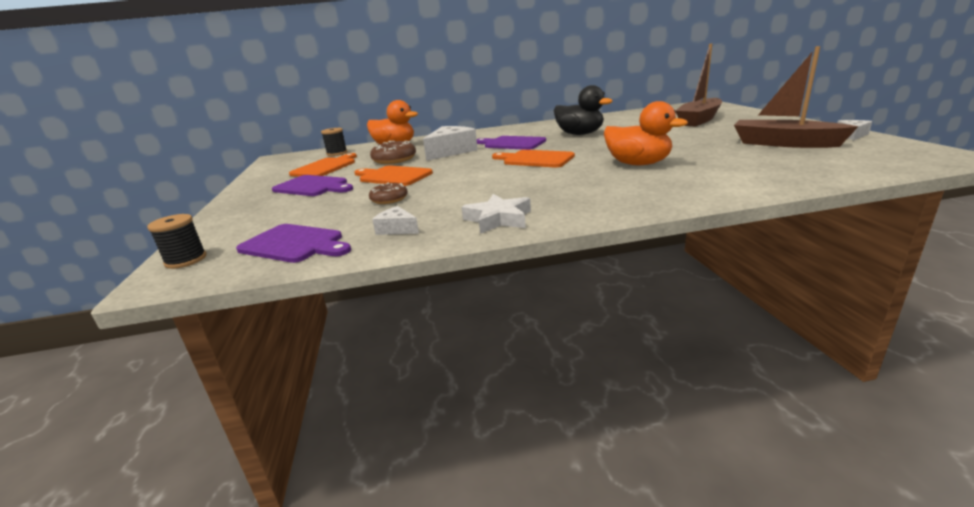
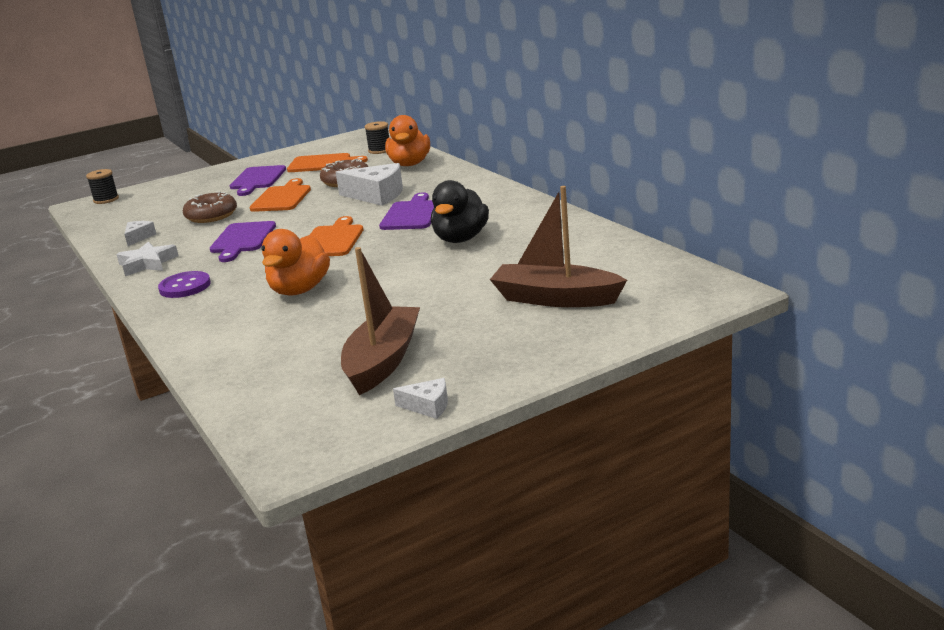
camera: 70 degrees right, 0 degrees up
purple cutting board [236,224,351,263] -> purple cutting board moved to [210,221,276,262]
brown donut [369,183,408,204] -> brown donut [183,192,237,223], size x1.55
none -> purple button [158,271,211,298]

